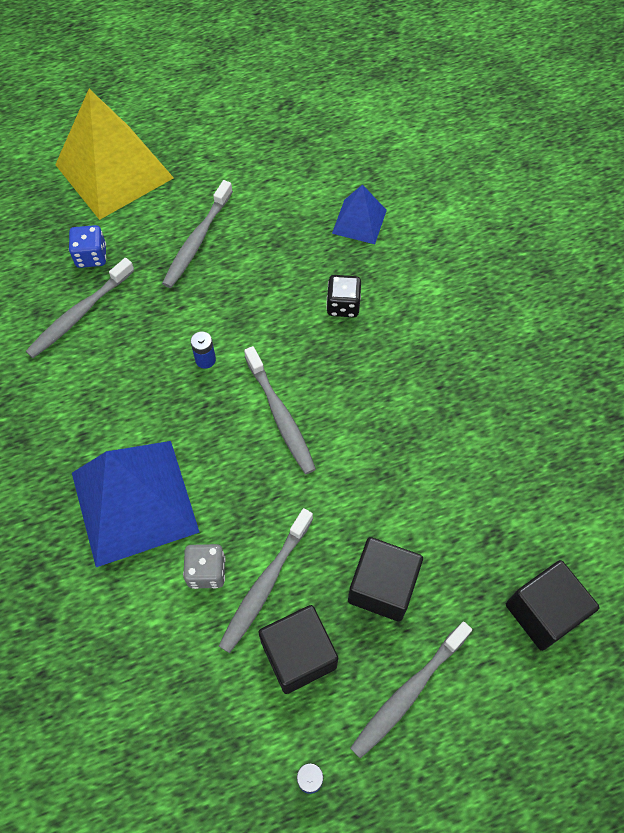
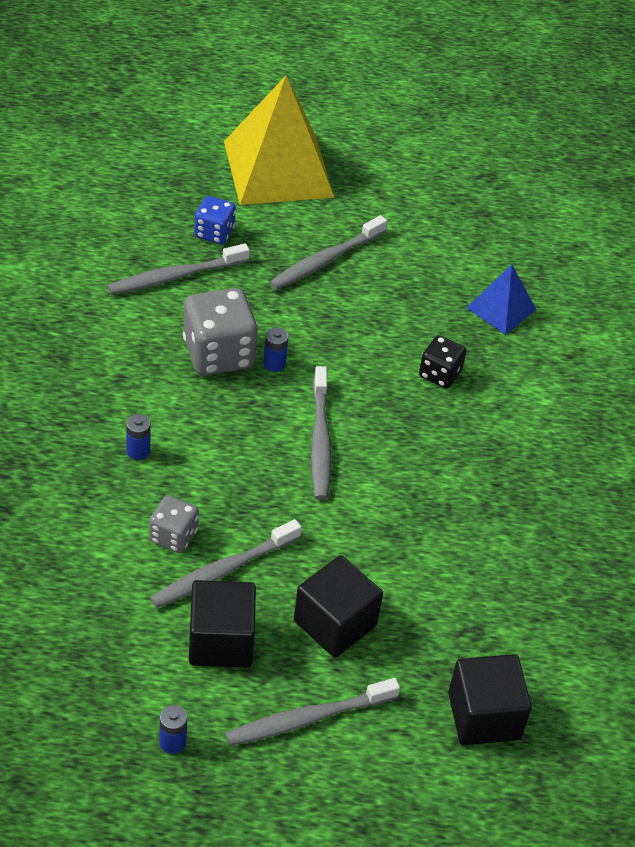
camera: 20 degrees right, 15 degrees down
blue pyramid [72,441,200,567] -> blue battery [126,414,150,460]
none -> grey dice [183,288,258,376]

